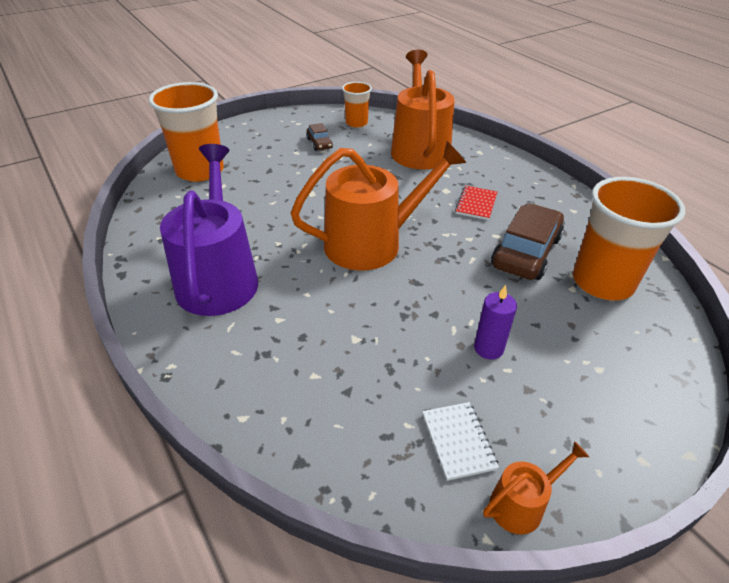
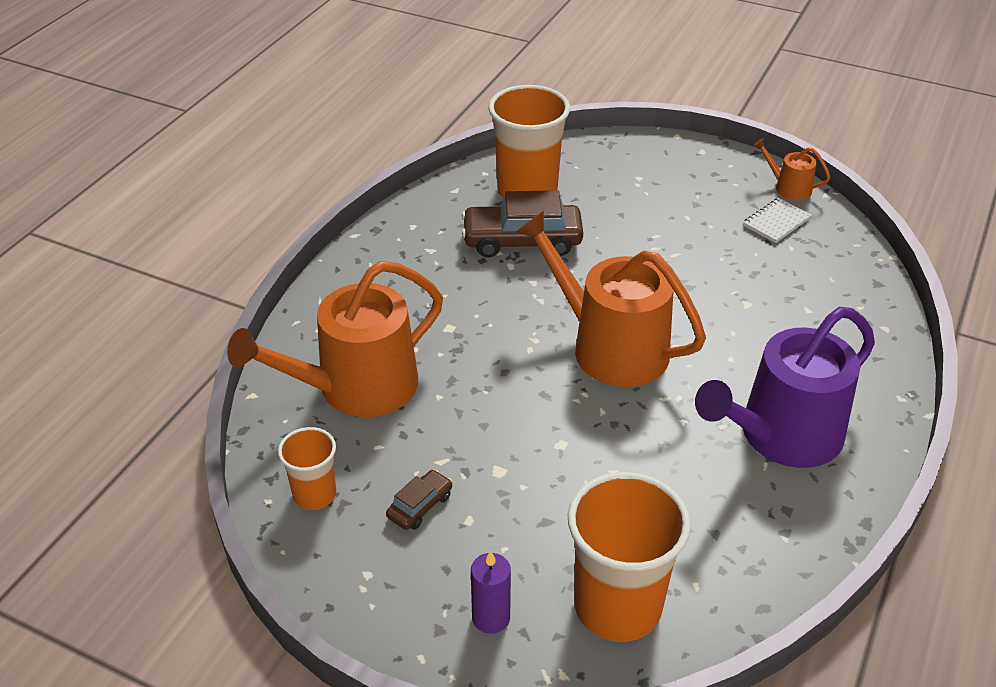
camera: 120 degrees left, 0 degrees up
red notebook [455,186,497,220] -> none
purple candle [474,285,517,360] -> purple candle moved to [471,551,511,634]

